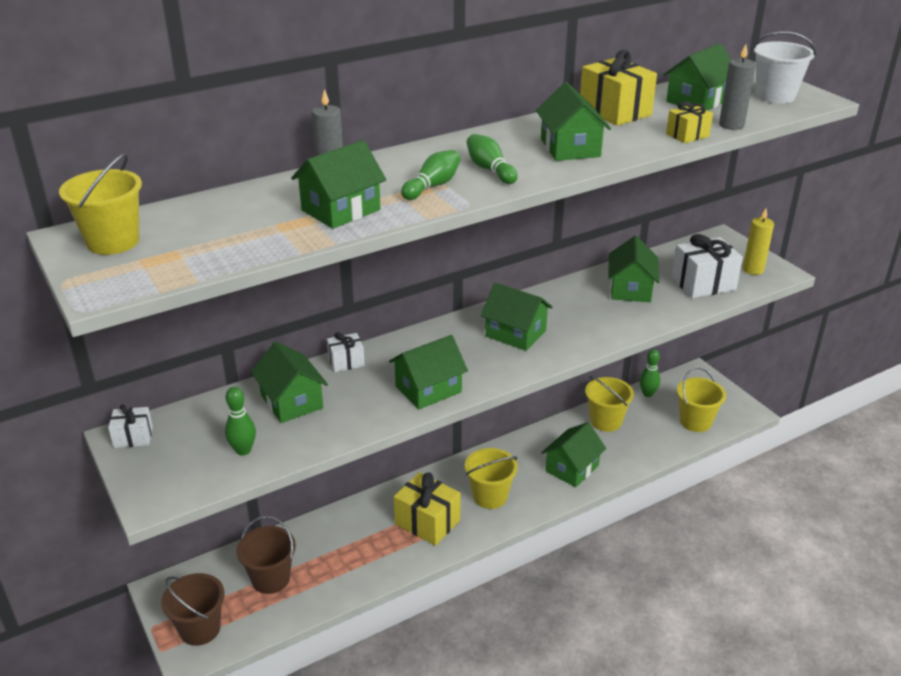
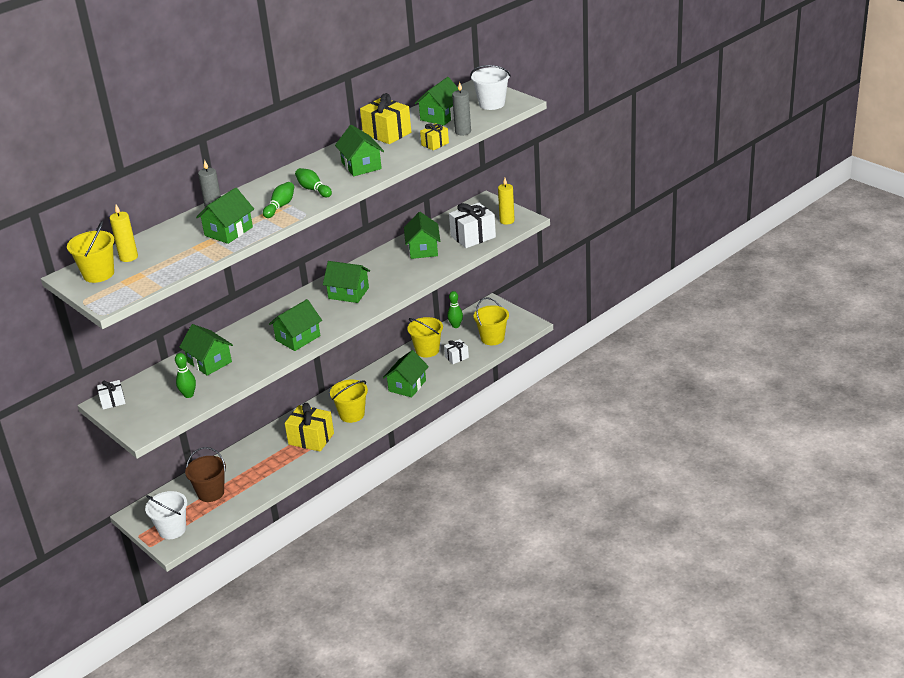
camera: 10 degrees left, 0 degrees up
brown bucket [161,573,224,646] -> white bucket [145,491,187,539]
white gift [327,332,365,372] -> white gift moved to [444,339,469,364]
none -> yellow candle [110,205,138,262]

